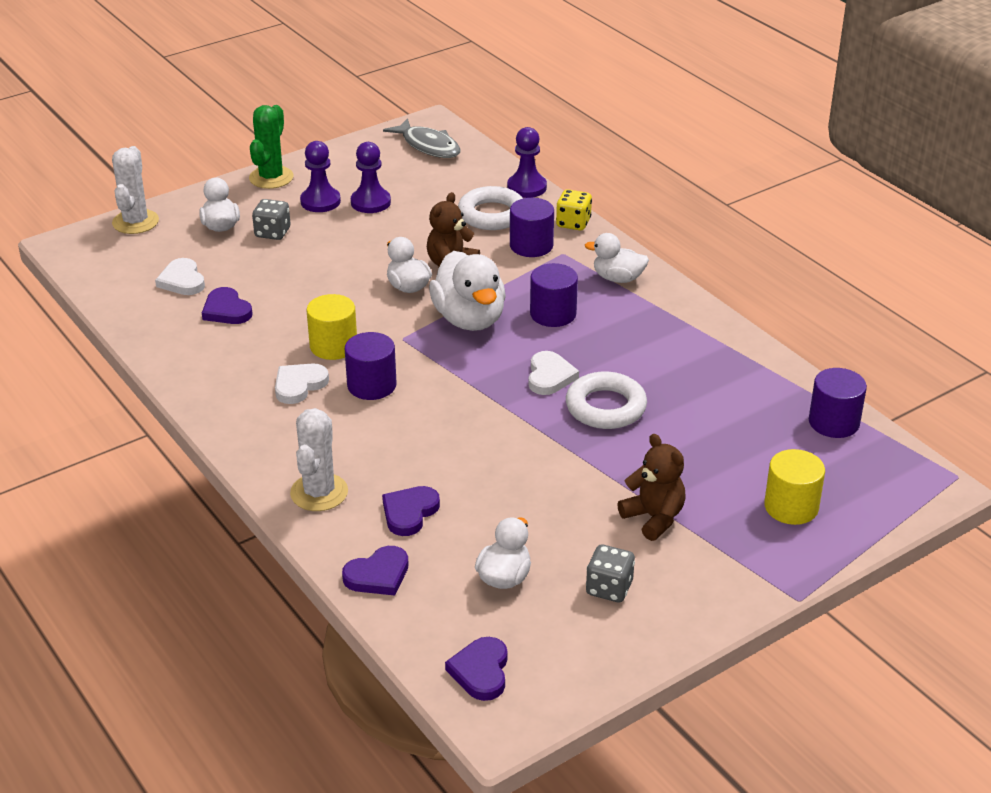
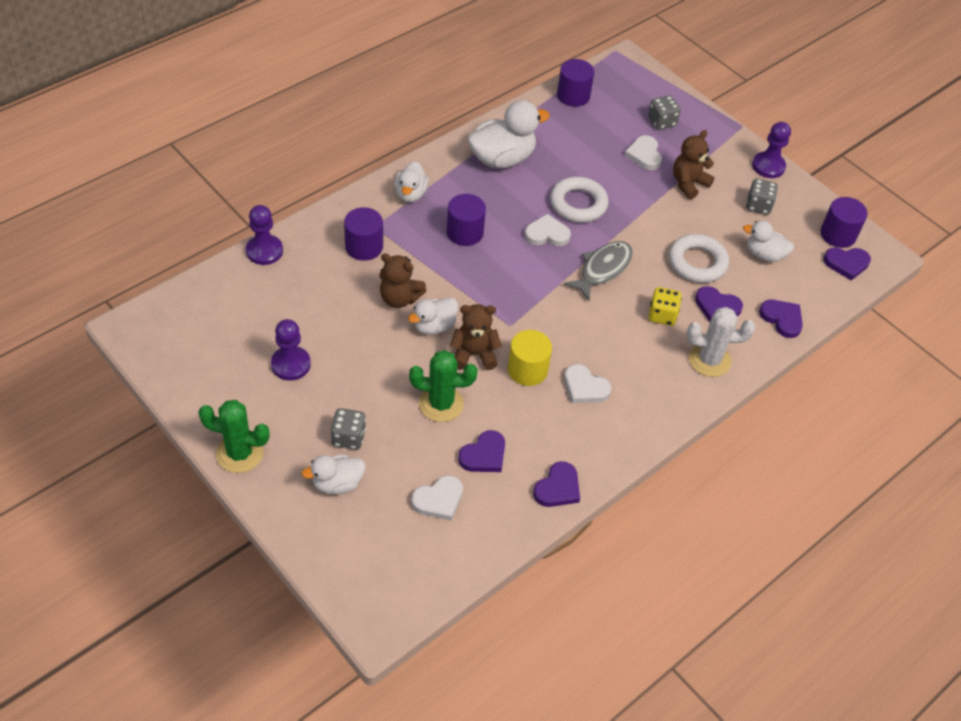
camera: 100 degrees left, 15 degrees up
white cactus [112,146,159,234] -> none
purple pawn [300,141,341,212] -> purple pawn moved to [752,122,791,178]
purple cylinder [345,332,396,400] -> purple cylinder moved to [820,197,868,248]
grey fish [383,118,460,158] -> grey fish moved to [564,241,633,301]
white duck [429,251,506,331] -> white duck moved to [467,100,550,168]
white ring [458,186,523,230] -> white ring moved to [669,234,729,283]
yellow dice [556,189,592,230] -> yellow dice moved to [648,287,682,326]
yellow cylinder [764,449,825,525] -> grey dice [648,96,681,130]
none -> green cactus [409,350,477,422]
none -> brown teddy bear [450,304,502,370]
none -> purple heart [534,461,580,507]
none -> white heart [624,135,662,170]

